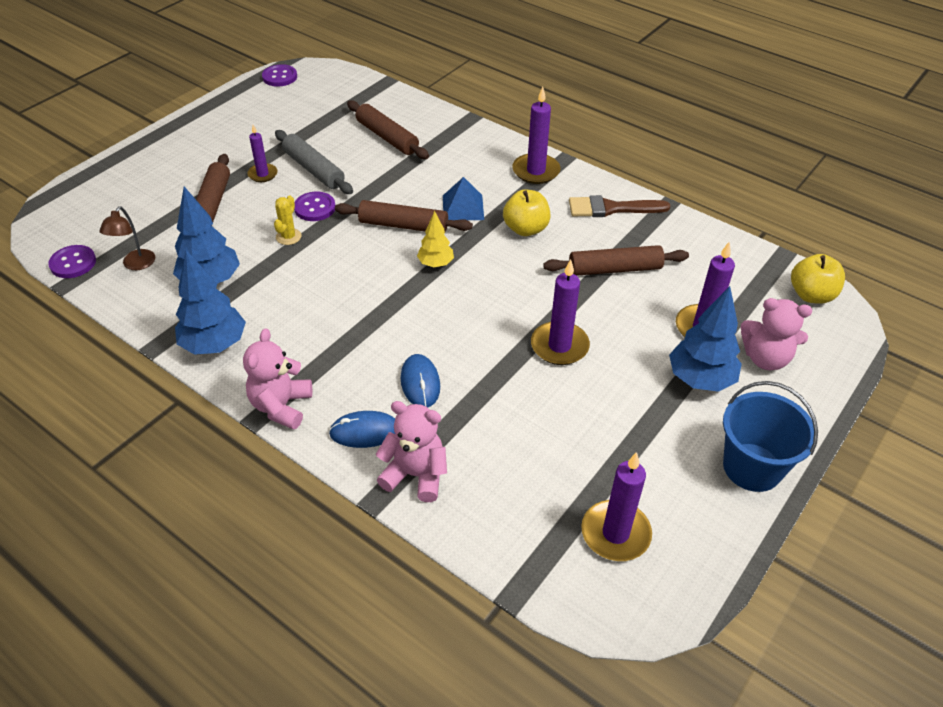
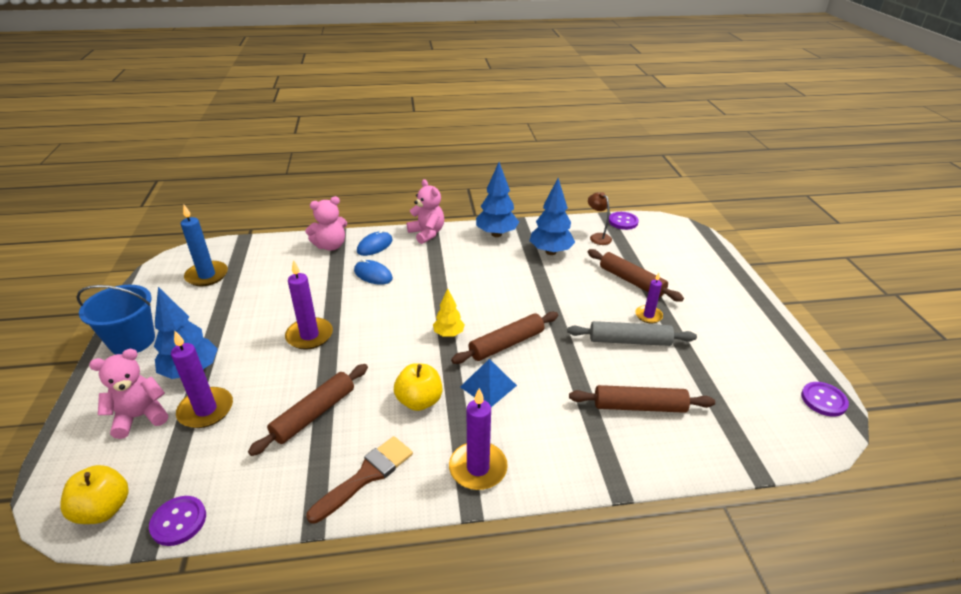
camera: 135 degrees right, 10 degrees down
yellow cactus [274,195,302,245] -> none
purple button [294,192,335,221] -> purple button moved to [149,496,206,546]
purple candle [581,452,652,561] -> blue candle [181,205,228,286]

